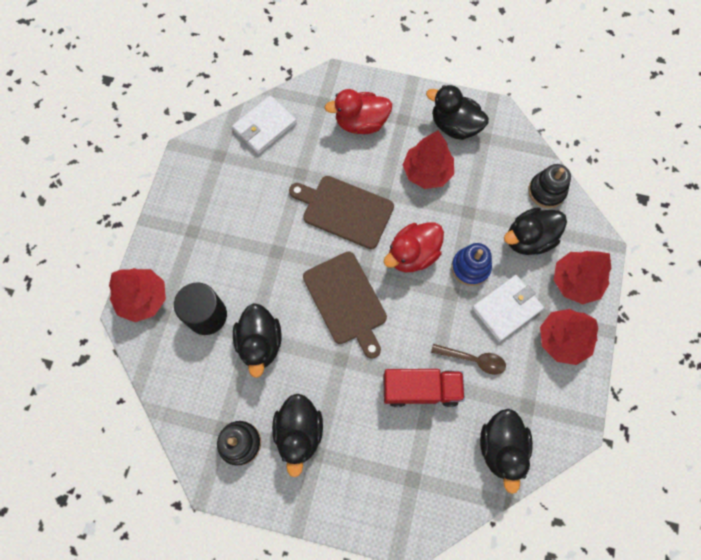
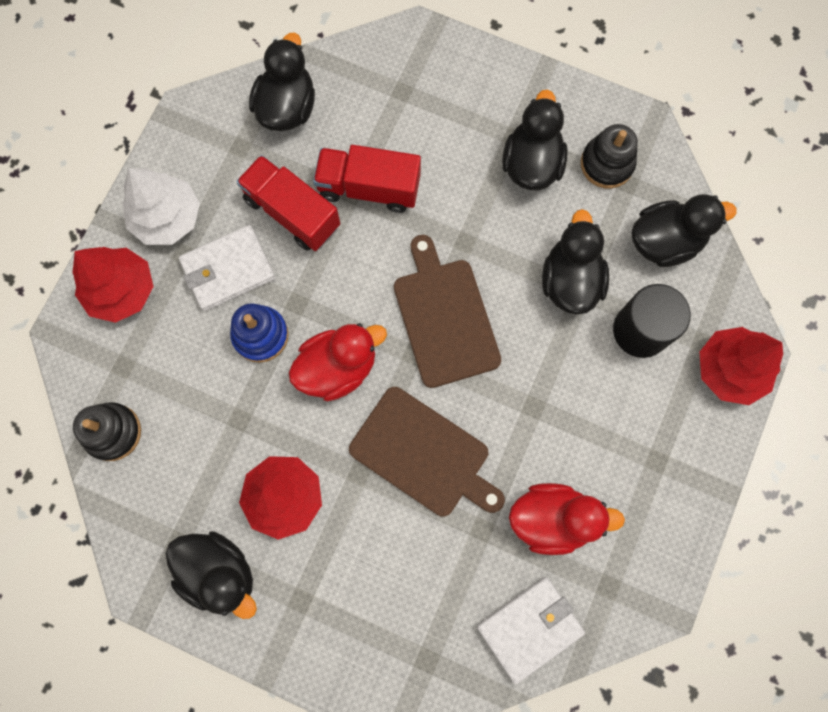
camera: 170 degrees left, 5 degrees up
red duck [325,89,392,134] -> red duck moved to [509,483,625,555]
brown spoon [431,344,506,375] -> red truck [236,155,340,251]
black duck [504,207,567,255] -> black duck moved to [632,194,737,267]
red tree [540,309,598,365] -> white tree [123,168,200,245]

